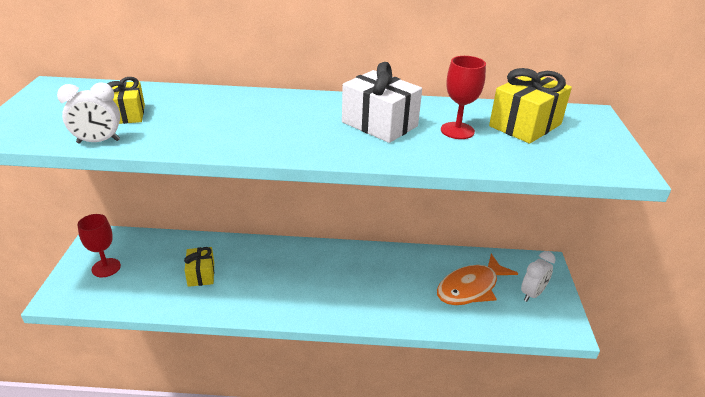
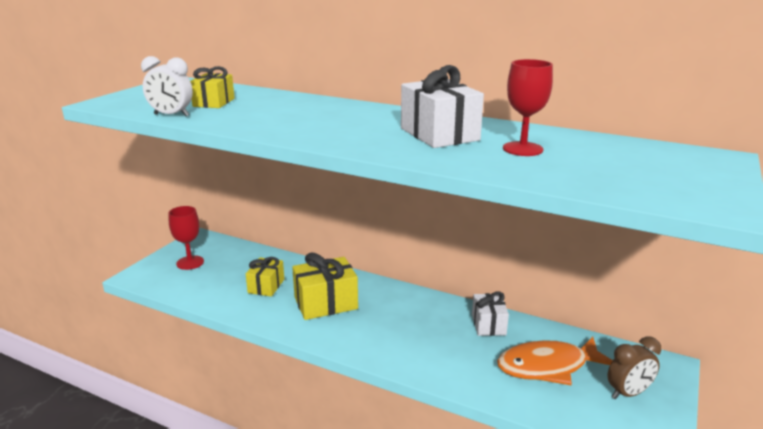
camera: 25 degrees right, 10 degrees down
yellow gift [489,68,572,144] -> yellow gift moved to [292,252,358,320]
white clock [521,251,556,302] -> brown clock [607,336,661,399]
none -> white gift [472,292,509,336]

